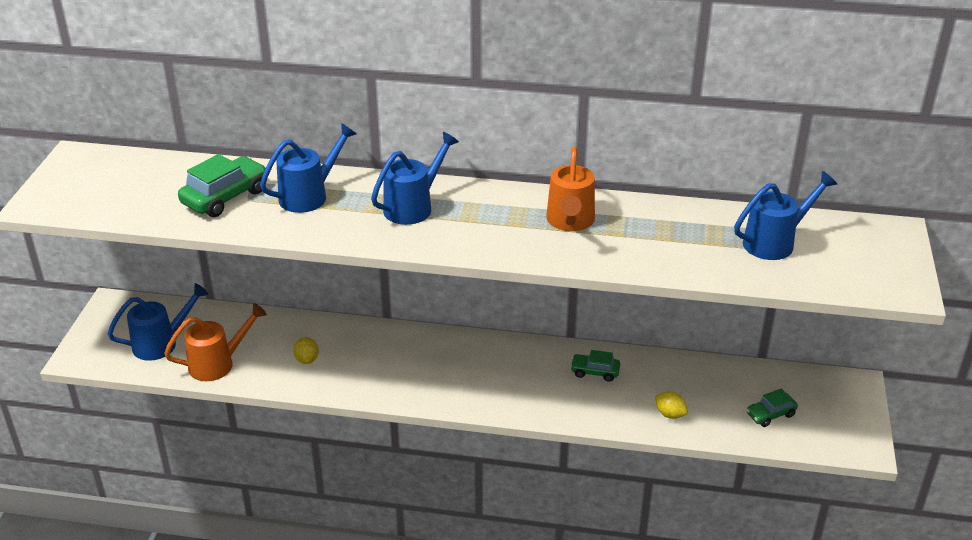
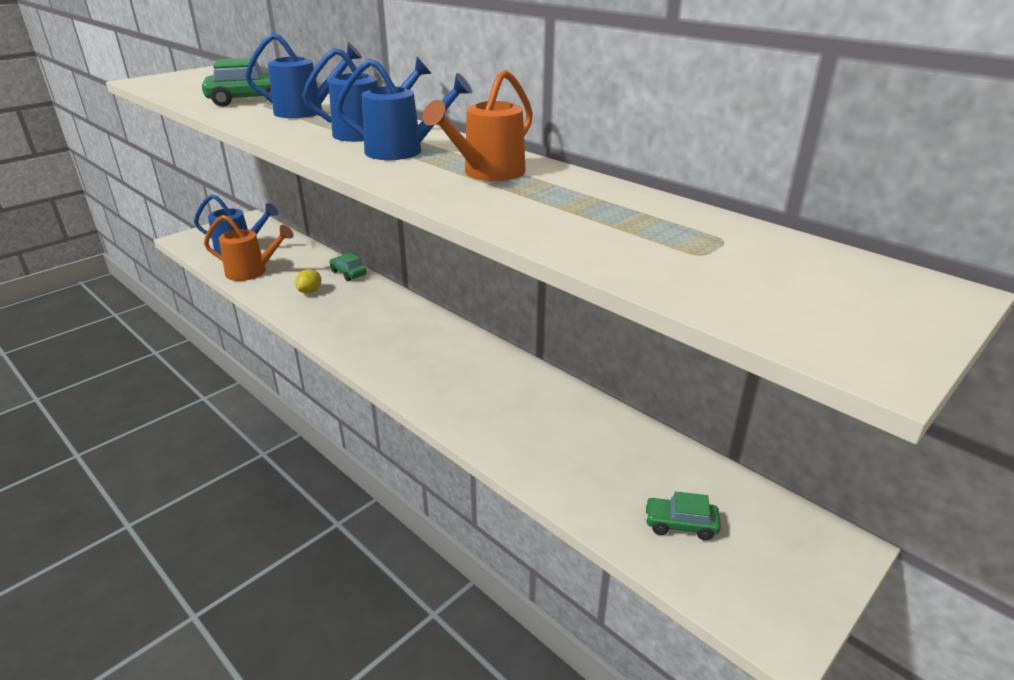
camera: 35 degrees right, 5 degrees down
green car [570,350,620,382] -> green car moved to [330,253,367,281]
yellow lemon [655,391,688,419] -> none
blue watering can [734,171,837,260] -> blue watering can moved to [336,59,472,160]

